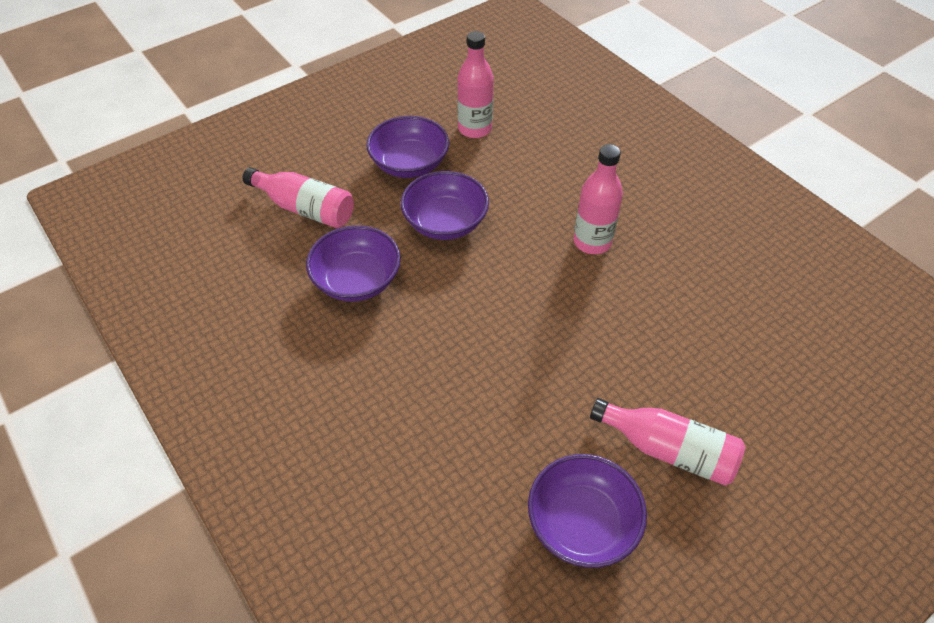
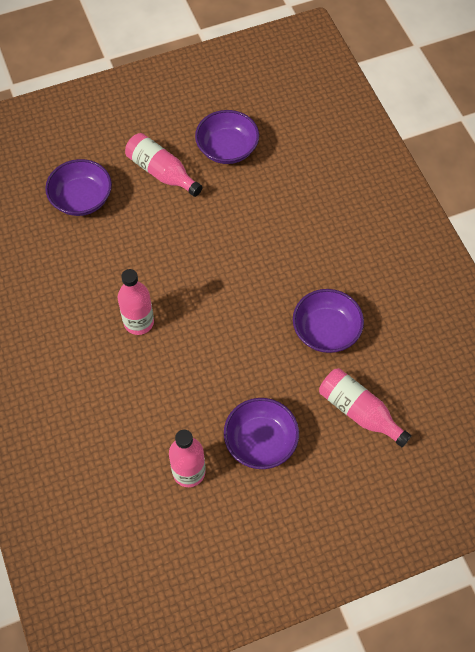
camera: 165 degrees left, 10 degrees up
purple bowl [401,171,489,240] -> purple bowl moved to [45,159,112,216]

